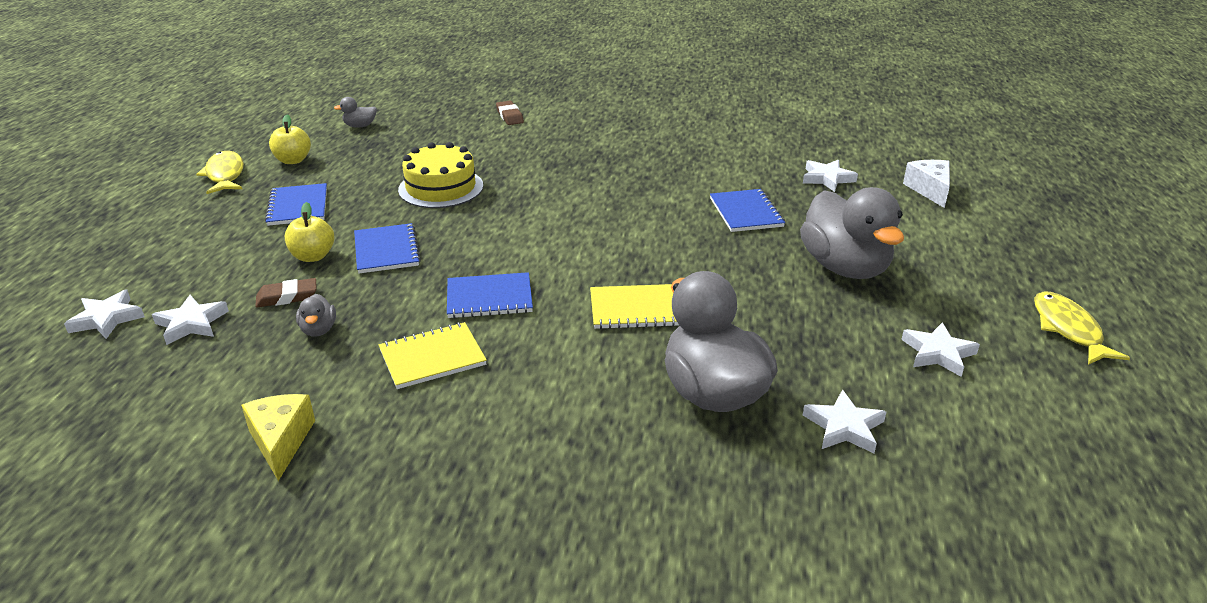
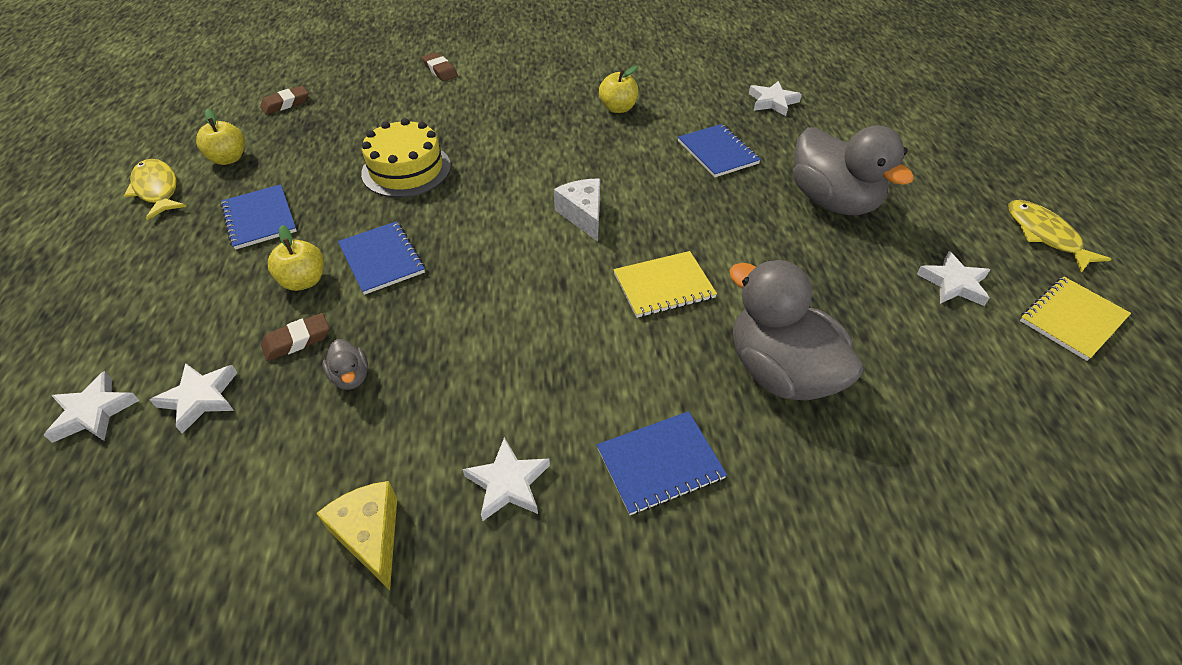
camera: 15 degrees left, 15 degrees up
grey duck [334,97,377,128] -> brown eraser [260,86,308,114]
yellow notebook [379,322,487,389] -> yellow notebook moved to [1020,277,1131,361]
blue notebook [447,272,533,318] -> blue notebook moved to [597,411,727,515]
white star [803,390,886,453] -> white star moved to [462,437,550,521]
white cheese [903,160,950,208] -> white cheese moved to [554,179,600,242]
none -> yellow apple [599,65,638,113]

